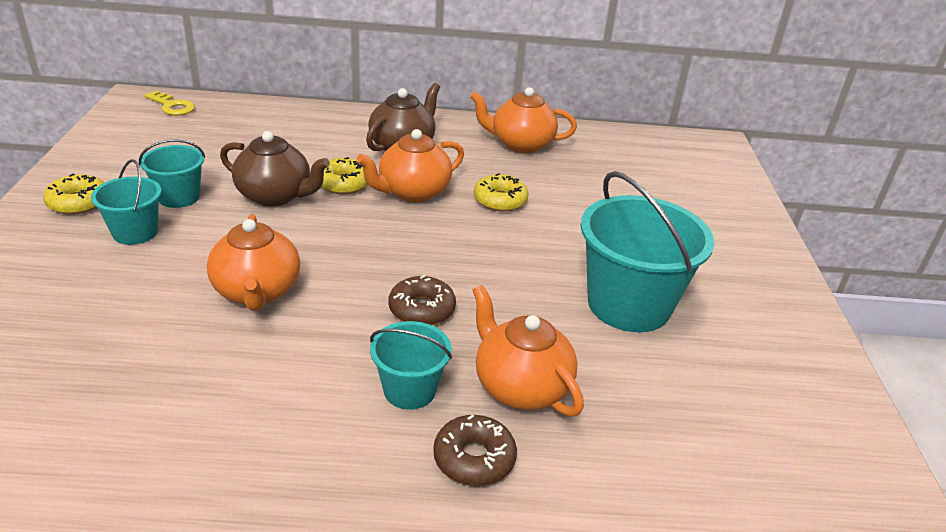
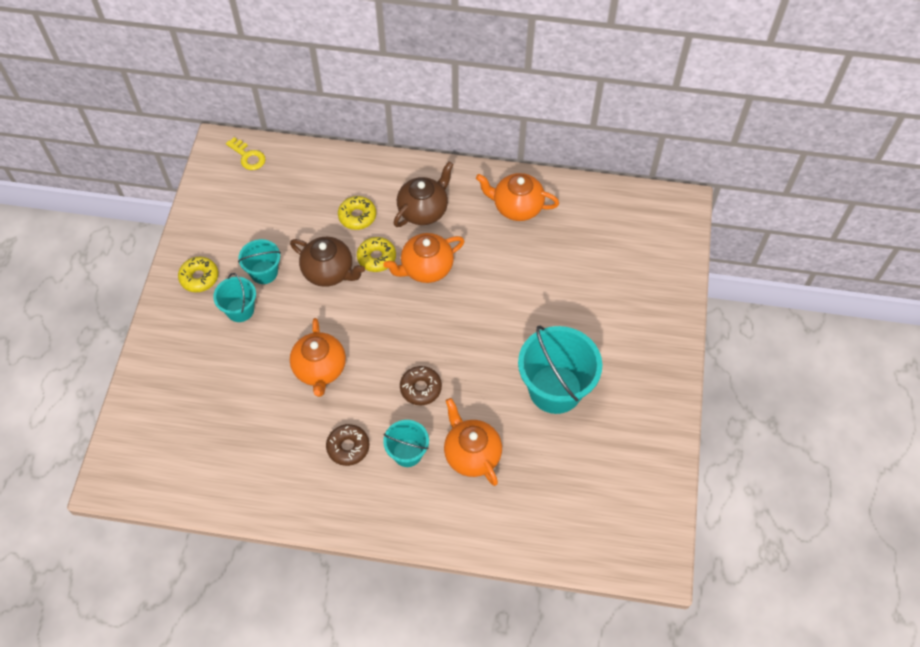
camera: 10 degrees right, 25 degrees up
brown donut [433,414,517,486] -> brown donut moved to [326,424,369,466]
yellow donut [474,173,528,212] -> yellow donut moved to [338,196,376,230]

